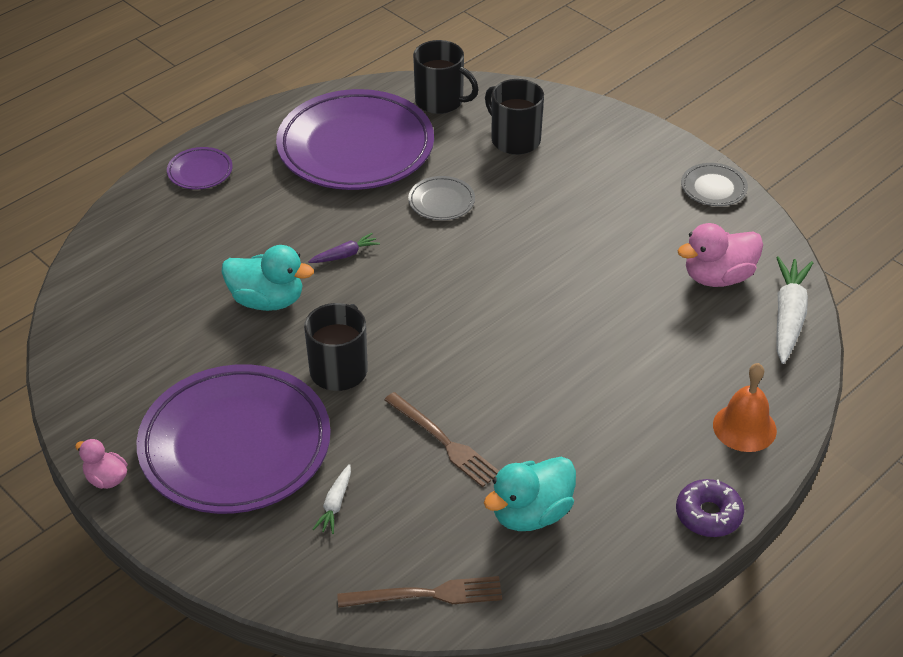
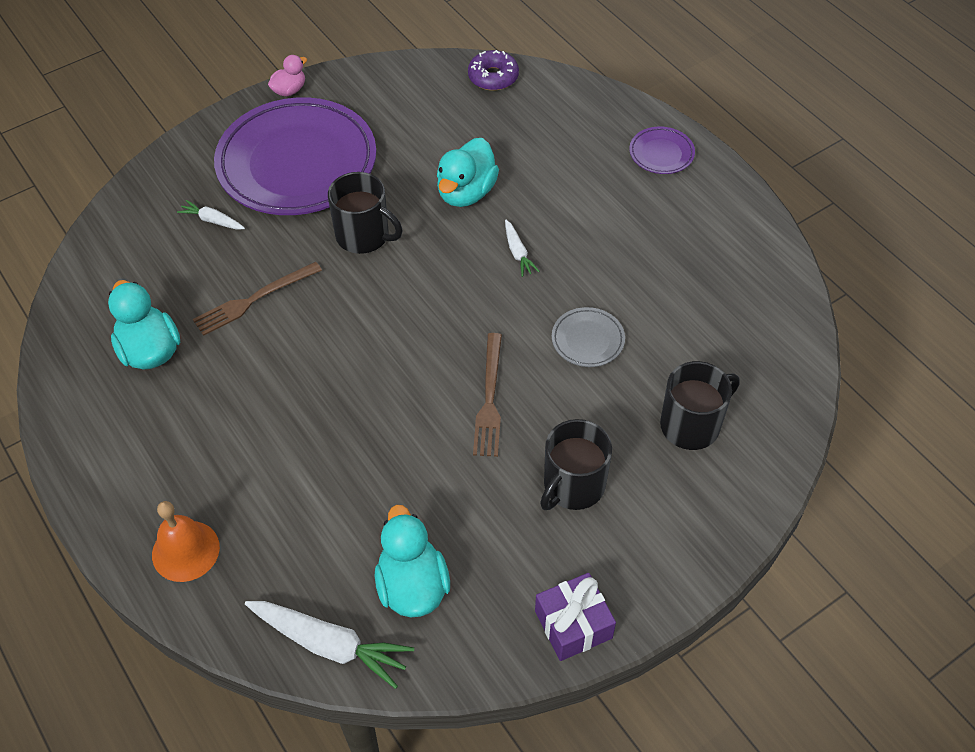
camera: 100 degrees right, 10 degrees up
purple plate [276,89,434,190] -> none
purple carrot [308,233,380,263] -> white carrot [505,220,540,277]
brown fork [337,576,502,608] -> brown fork moved to [473,333,502,457]
black mug [413,40,479,114] -> black mug moved to [540,419,612,510]
purple donut [676,479,744,537] -> purple donut moved to [468,50,519,91]
pink duck [677,223,763,287] -> turquoise duck [375,505,450,617]
grey plate [681,163,748,206] -> purple gift [535,573,616,661]

